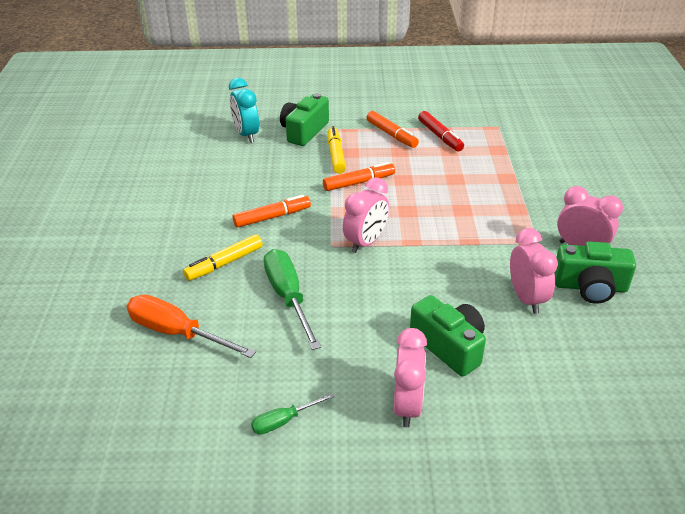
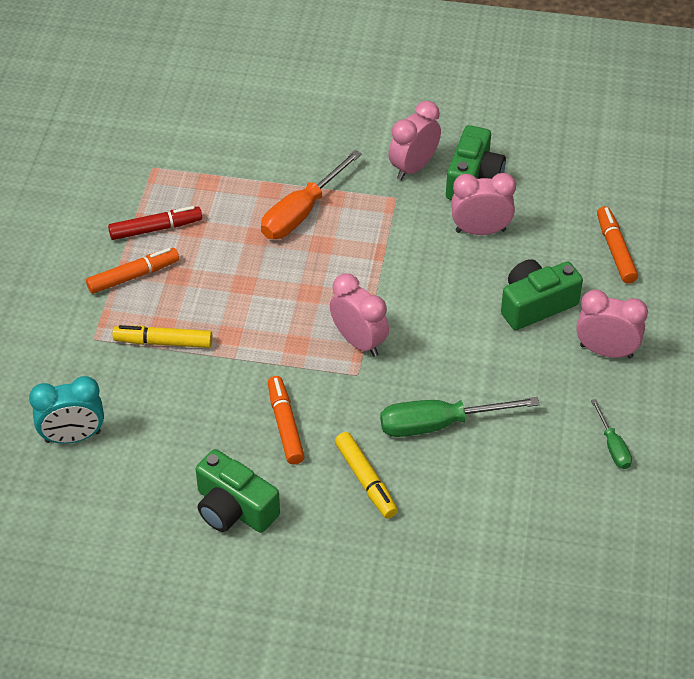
camera: 80 degrees left, 10 degrees up
orange screwdriver [127,295,256,358] -> orange screwdriver moved to [261,150,362,239]
green camera [280,93,329,146] -> green camera moved to [196,449,280,533]
orange marker [323,162,395,191] -> orange marker moved to [597,206,638,284]

